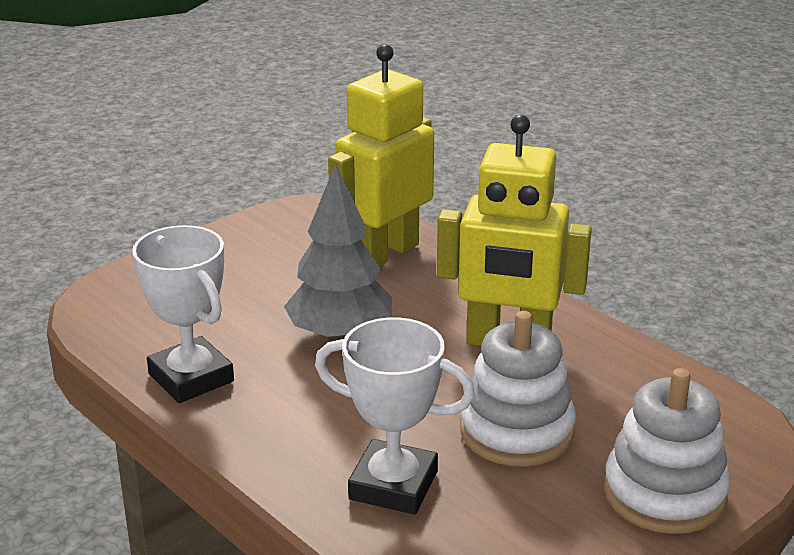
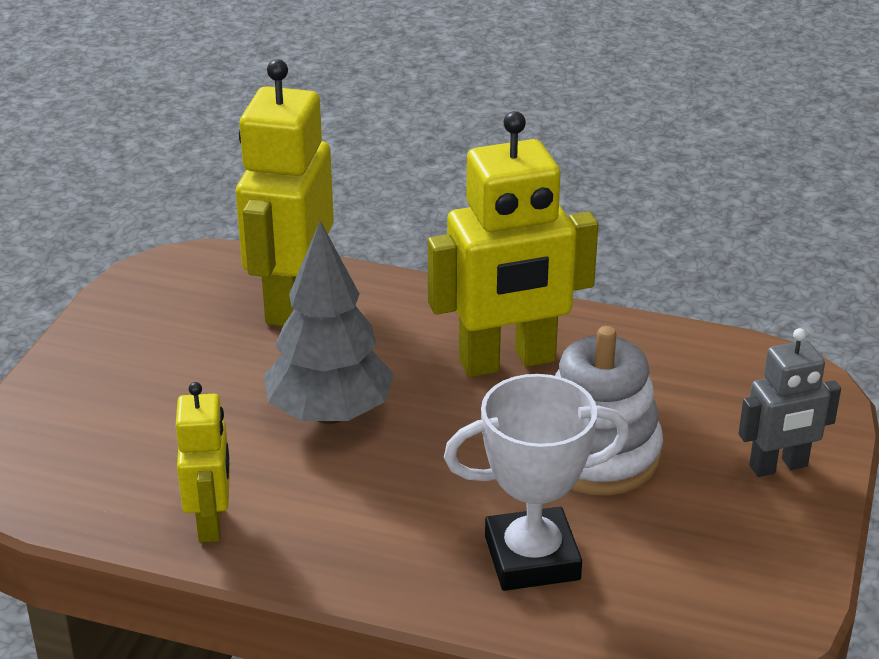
camera: 30 degrees left, 5 degrees up
white trophy [132,225,234,403] -> yellow robot [176,382,230,542]
white stacking toy [604,368,730,534] -> grey robot [738,328,841,477]

